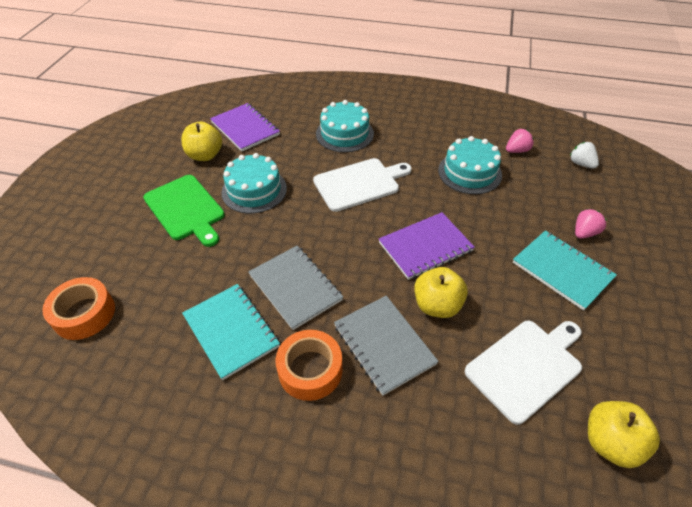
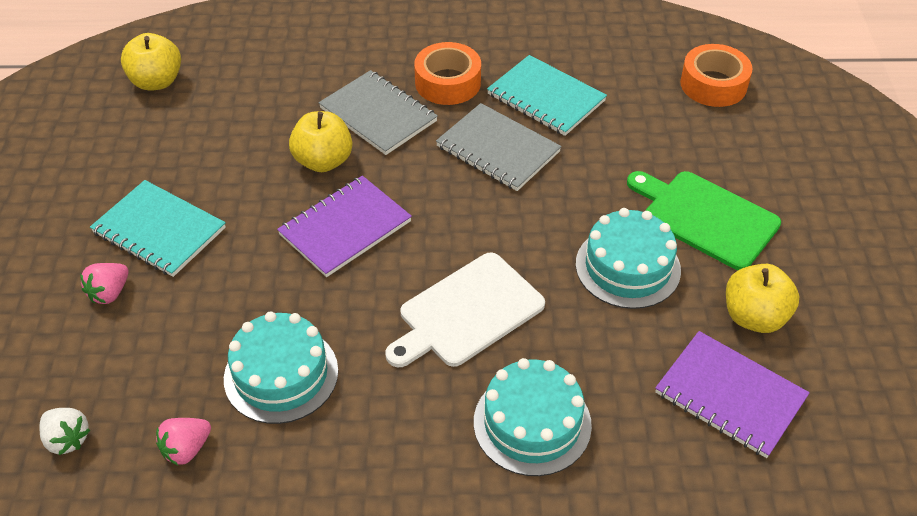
camera: 165 degrees right, 0 degrees up
white cutting board [465,321,582,425] -> none

